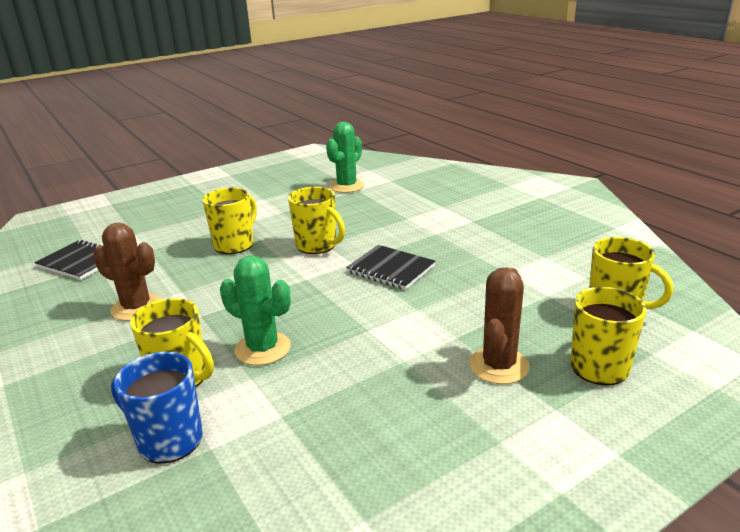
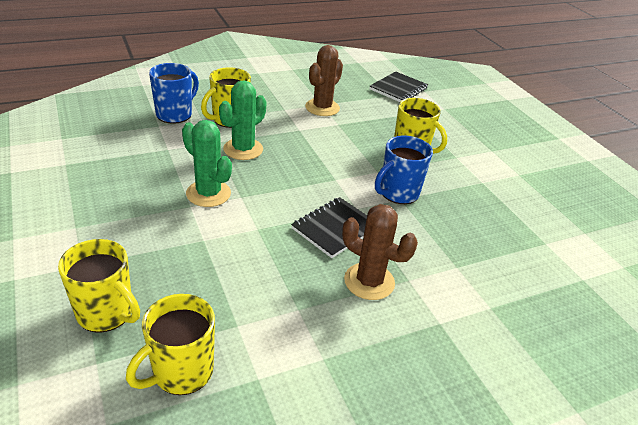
camera: 95 degrees right, 10 degrees up
yellow mug [288,187,345,254] -> blue mug [375,136,433,204]
green cactus [326,122,365,193] -> green cactus moved to [182,120,232,207]
brown cactus [469,267,530,384] -> brown cactus moved to [342,204,418,300]

